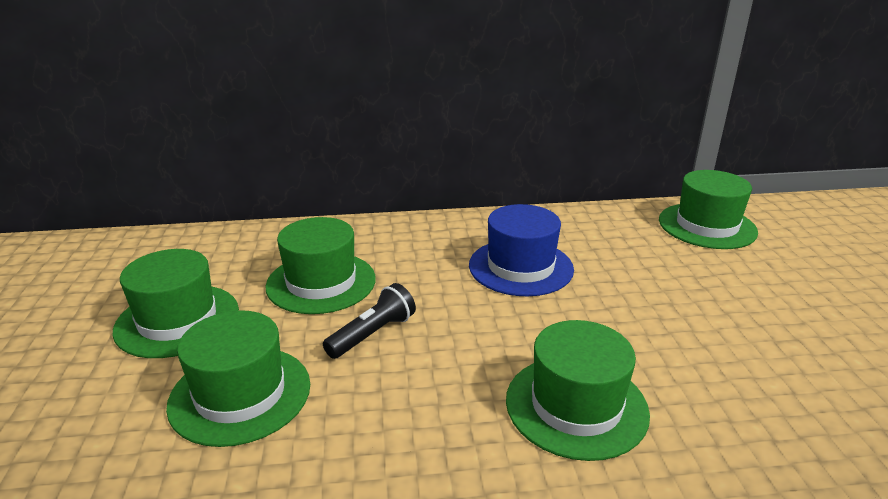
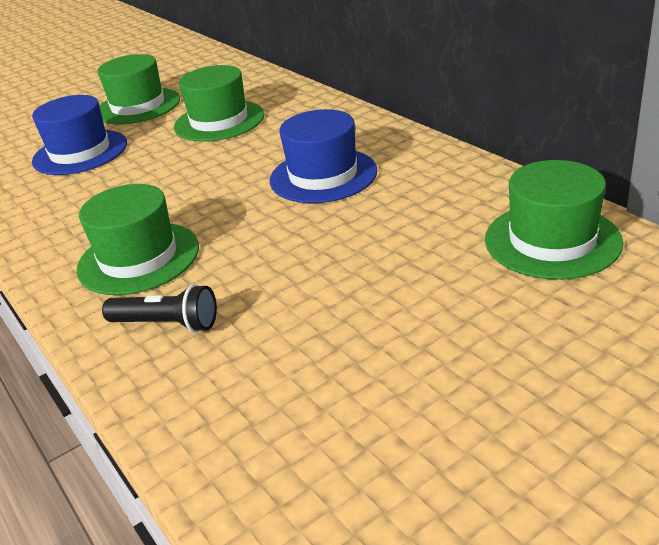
camera: 65 degrees right, 5 degrees up
green hat [166,310,310,447] -> blue hat [32,95,127,175]
black flashlight [323,283,416,359] -> black flashlight moved to [102,284,217,333]

